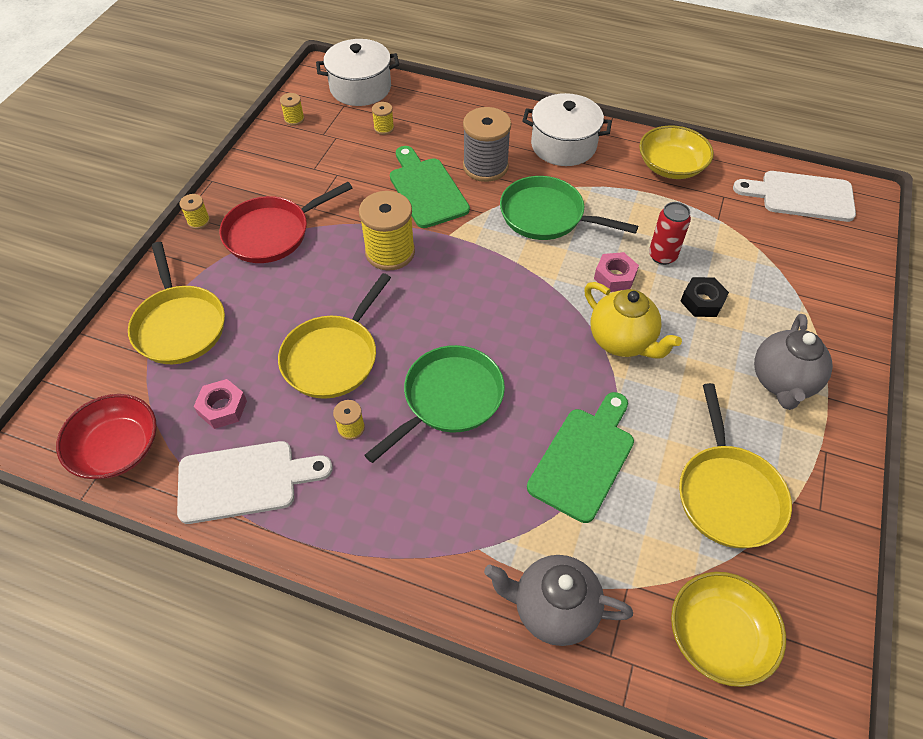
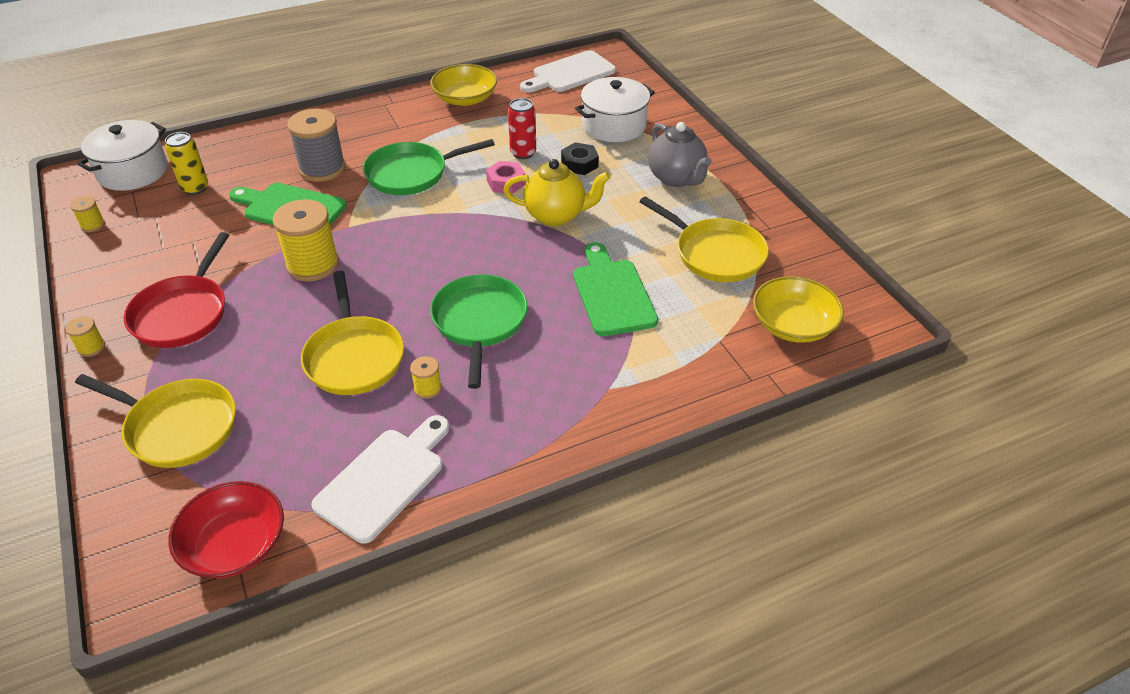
camera: 45 degrees left, 10 degrees down
pink nut [194,379,247,429] -> none
yellow spool [372,102,394,135] -> yellow can [165,132,208,195]
grey teapot [484,555,633,646] -> none
white pot [522,93,612,166] -> white pot moved to [575,77,655,142]

